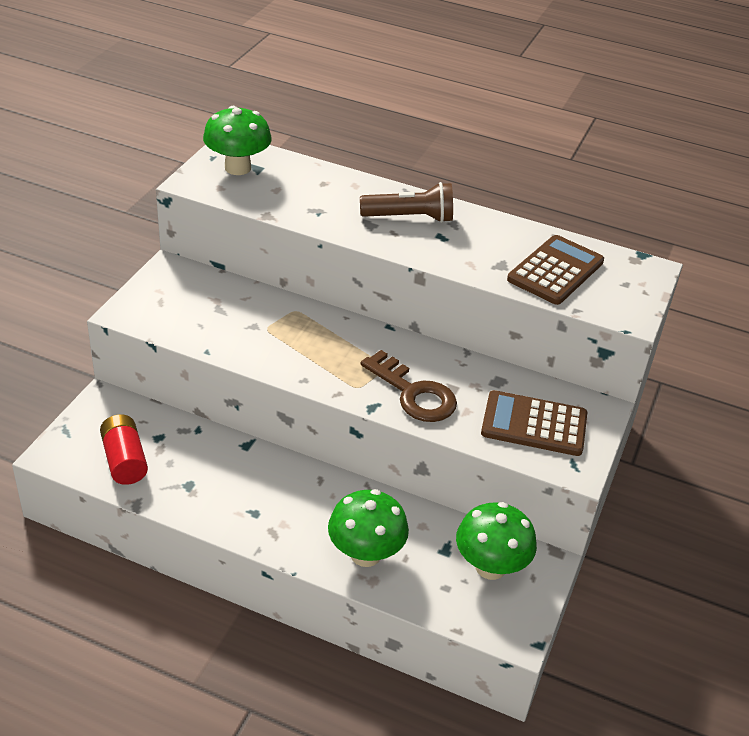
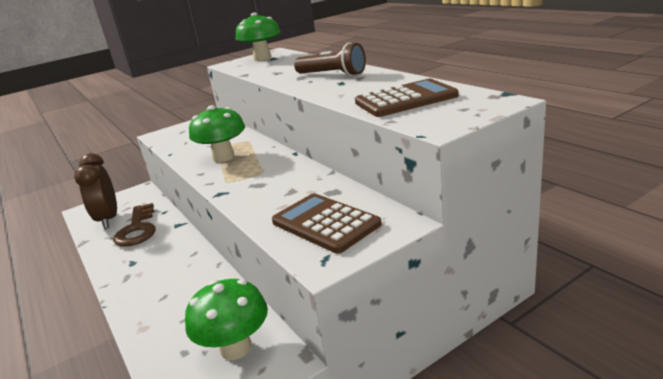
camera: 40 degrees right, 15 degrees down
red battery [100,414,148,485] -> brown clock [74,153,117,229]
green mushroom [328,489,409,567] -> green mushroom moved to [189,105,245,162]
brown key [360,350,457,422] -> brown key moved to [113,203,156,246]

